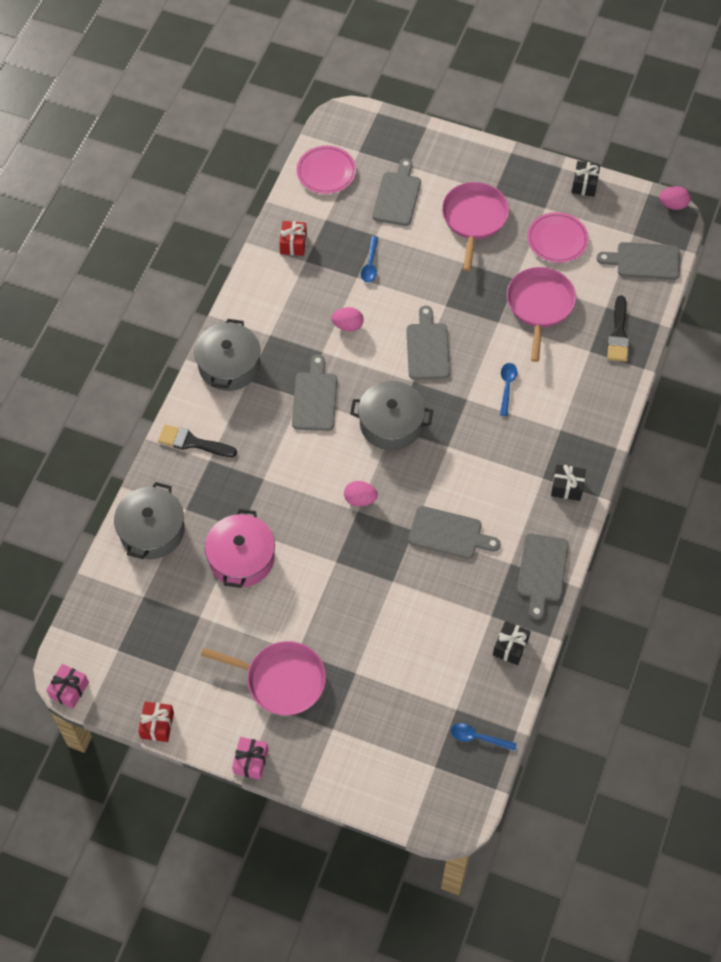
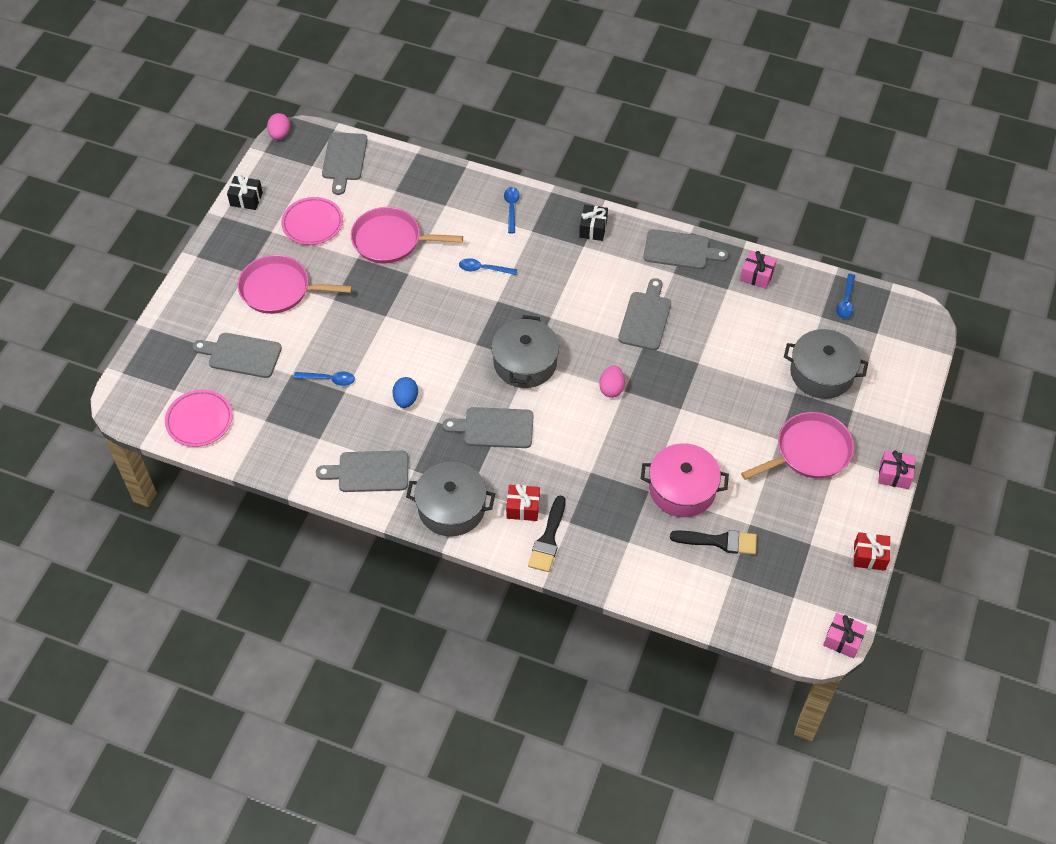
camera: 90 degrees left, 5 degrees down
grey pot [114,482,185,559] -> grey pot moved to [784,329,868,399]
pink pan [201,641,326,715] -> pink pan turned 45 degrees clockwise [741,412,854,480]
red gift [279,221,307,256] -> red gift moved to [506,484,540,521]
pink egg [331,307,364,331] -> blue egg [392,377,418,408]
grey cutting board [406,306,450,379] -> grey cutting board moved to [316,451,408,492]
black gift [493,621,531,665] -> pink gift [740,251,777,289]
black brush [607,295,629,362] -> black brush moved to [670,530,757,555]
none -> blue spoon [504,187,520,233]

